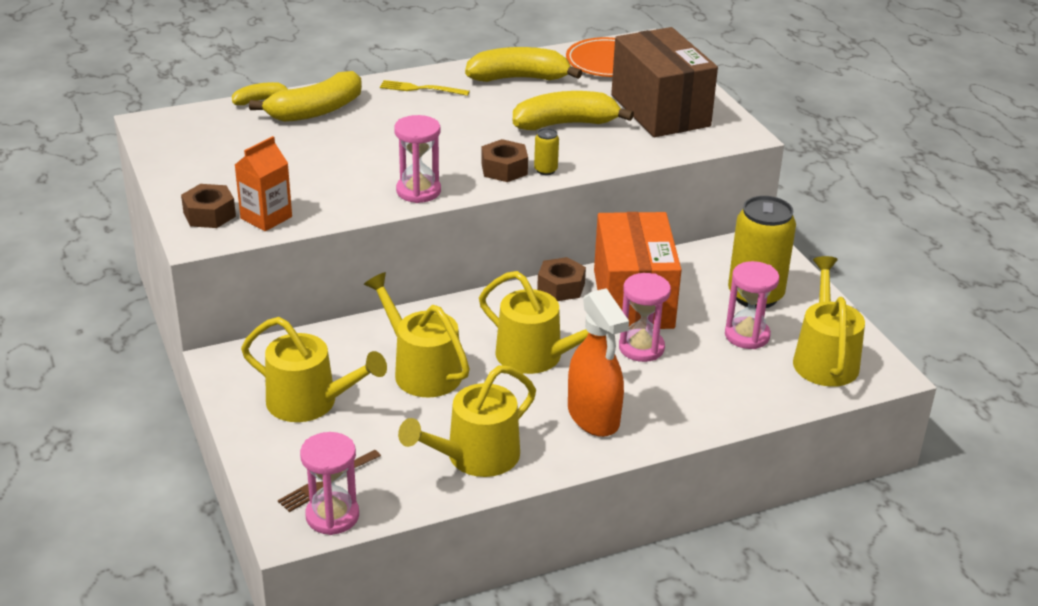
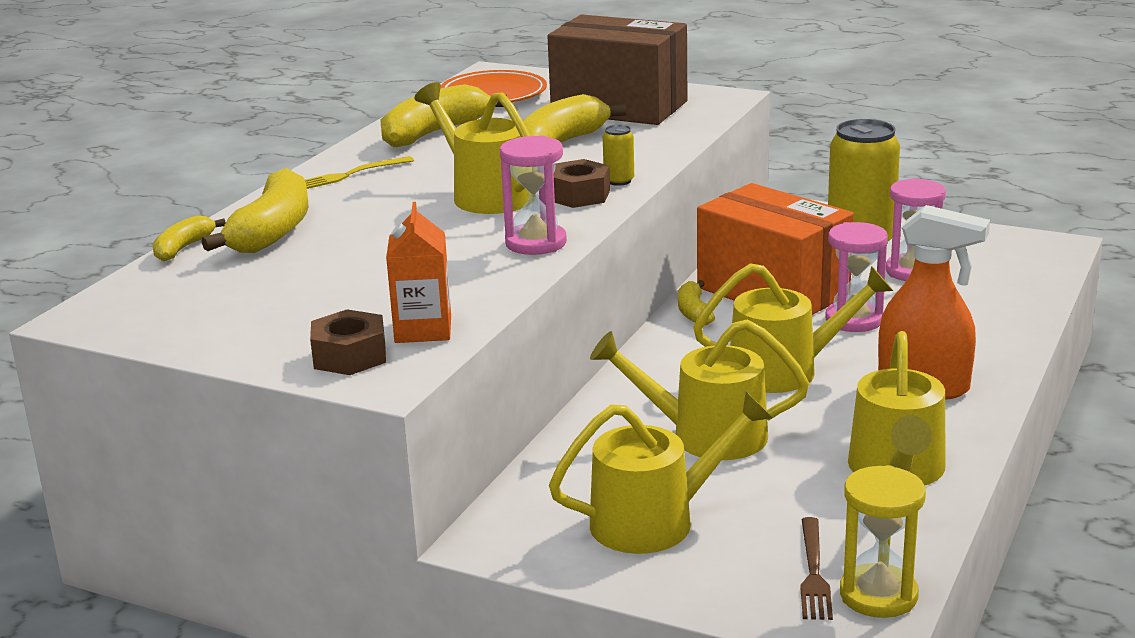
camera: 40 degrees left, 10 degrees down
pink hourglass [300,432,359,535] -> yellow hourglass [840,465,926,618]
brown nut [537,257,586,301] -> yellow banana [678,280,715,325]
yellow watering can [793,256,865,387] -> yellow watering can moved to [414,82,530,214]

